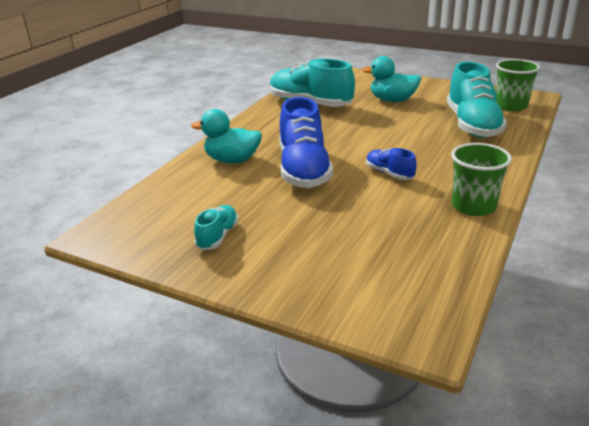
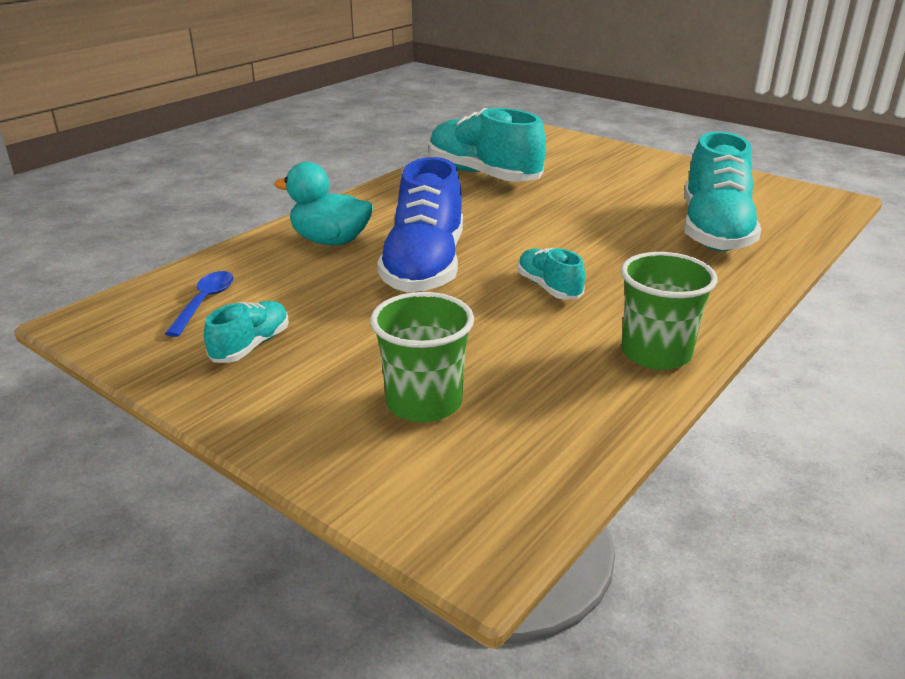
camera: 10 degrees right, 0 degrees up
turquoise duck [362,56,421,102] -> none
blue shoe [366,148,417,180] -> turquoise shoe [518,248,585,299]
green cup [496,59,540,111] -> green cup moved to [370,292,474,422]
none -> blue spoon [165,271,234,337]

